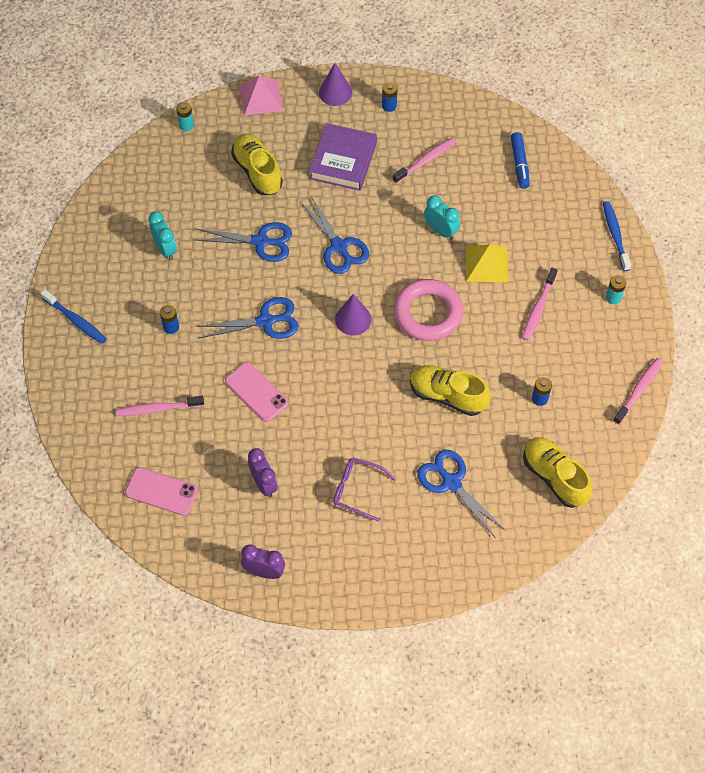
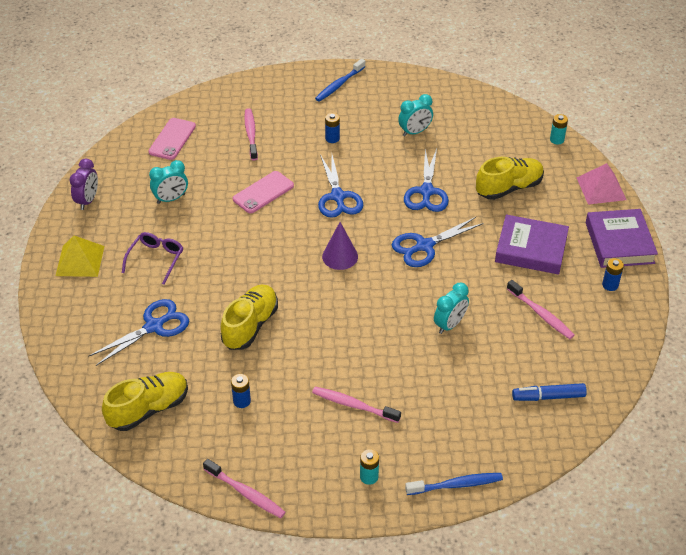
camera: 90 degrees right, 15 degrees down
purple clock [248,448,278,497] -> turquoise clock [149,160,188,204]
purple cone [319,63,352,106] -> purple book [586,209,658,268]
pink ring [394,279,463,341] -> none
yellow pyramid [466,244,508,282] -> yellow pyramid moved to [55,236,104,277]

